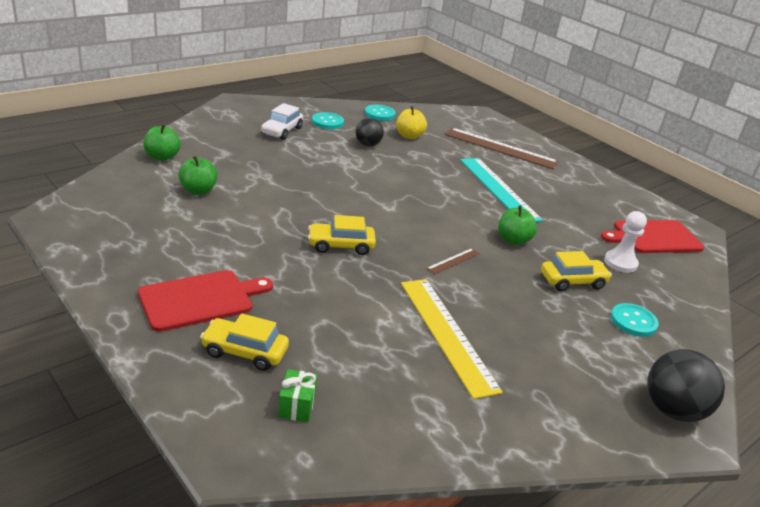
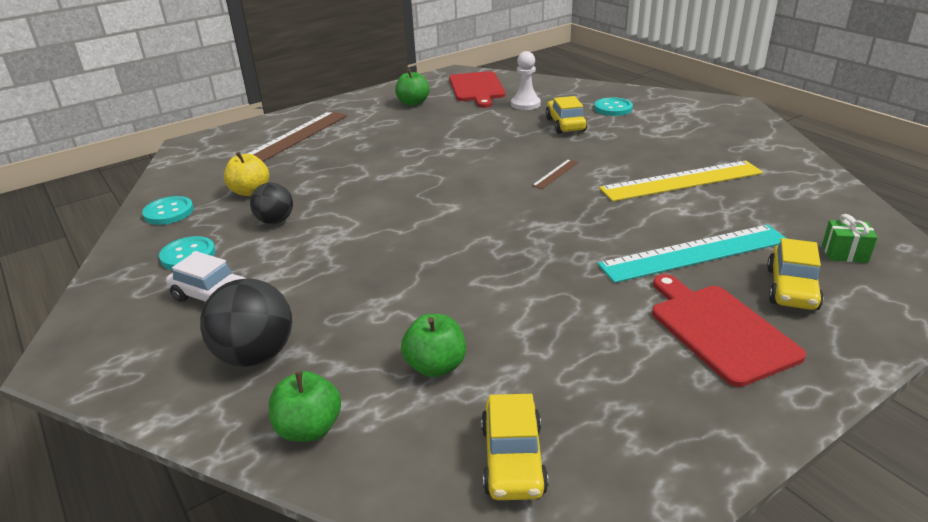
camera: 80 degrees left, 0 degrees up
yellow car [308,215,376,255] -> yellow car moved to [481,394,548,500]
brown ruler [426,248,480,274] -> brown ruler turned 75 degrees clockwise [532,159,579,189]
turquoise ruler [460,158,543,222] -> turquoise ruler moved to [598,225,787,283]
green apple [498,206,537,245] -> green apple moved to [395,69,430,106]
black ball [647,349,725,422] -> black ball moved to [200,278,292,367]

